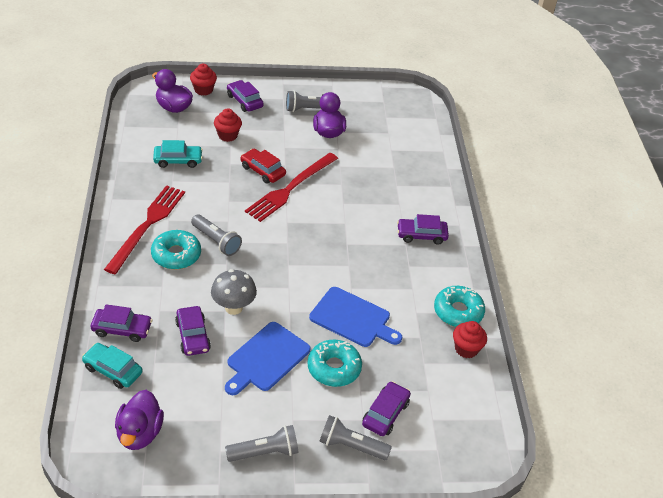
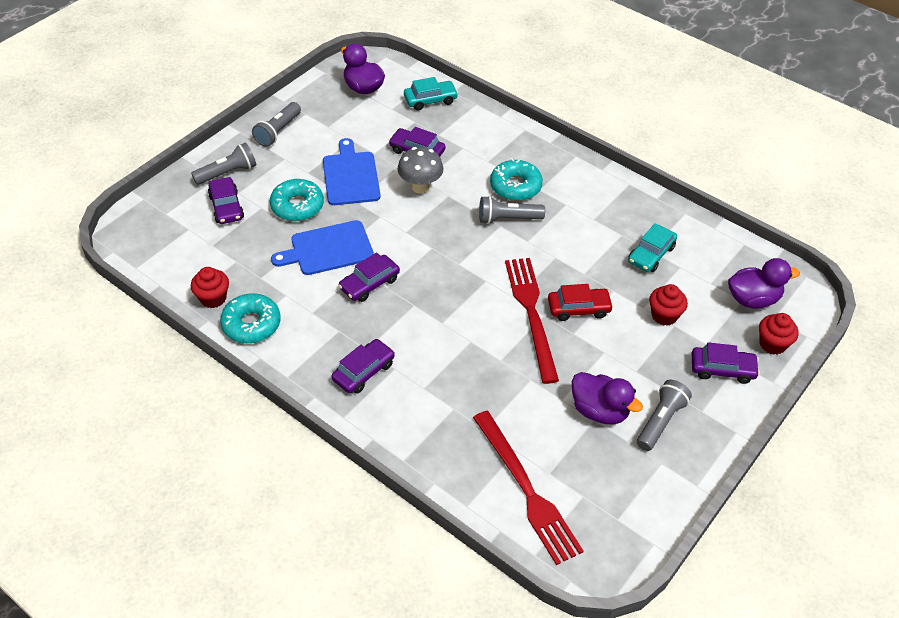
camera: 135 degrees right, 5 degrees up
purple car [91,304,153,342] -> purple car moved to [338,252,400,302]
red fork [104,185,185,274] -> red fork moved to [473,411,584,565]

